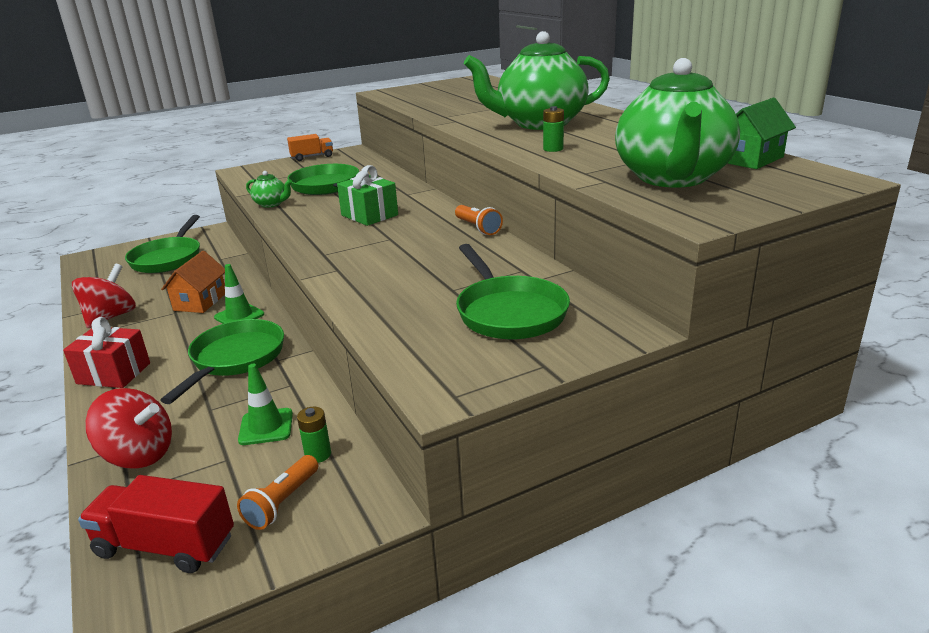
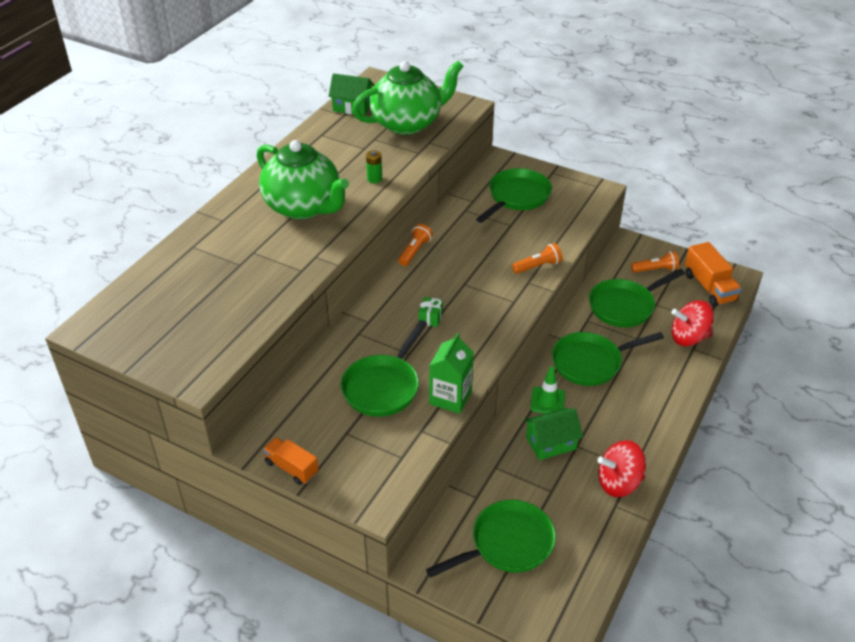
camera: 125 degrees left, 15 degrees up
red gift [63,317,150,388] -> none
red truck [78,475,234,573] -> orange truck [685,242,742,307]
red spinning top [85,388,172,469] -> red spinning top turned 75 degrees counterclockwise [671,300,714,346]
orange house [161,251,225,313] -> green house [524,408,583,460]
green traffic cone [238,364,293,445] -> green pan [589,269,685,327]
green teapot [246,171,292,208] -> green carton [429,333,474,414]
green battery [297,407,331,463] -> none
green gift [337,165,398,226] -> green gift [419,297,443,327], size x0.56
none -> orange flashlight [512,243,562,274]

